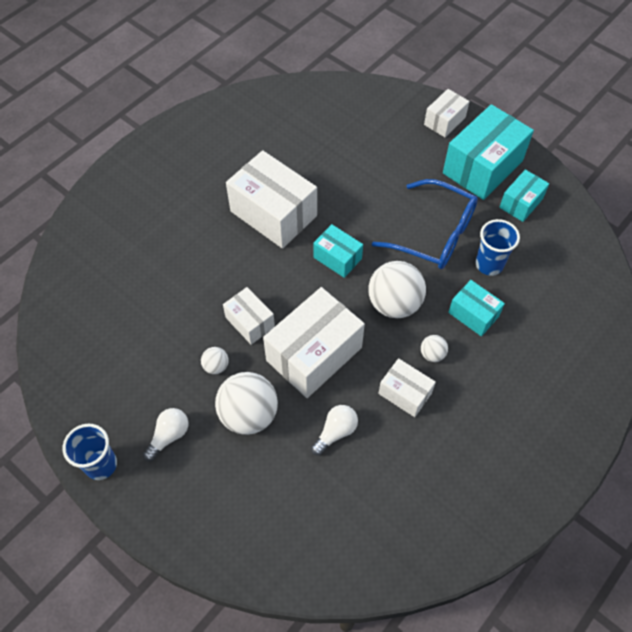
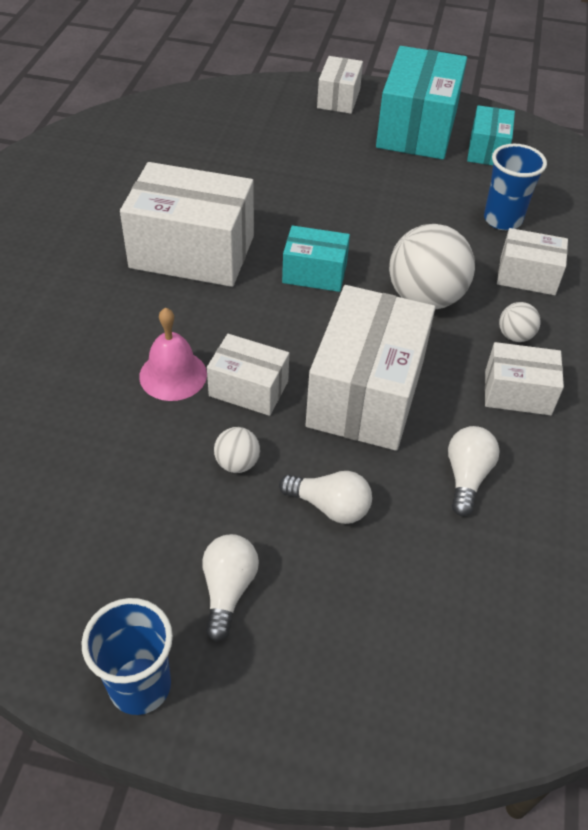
camera: 30 degrees left, 10 degrees down
white ball [215,372,278,435] -> white light bulb [279,471,372,524]
blue glasses [372,179,478,269] -> none
turquoise box [448,280,505,336] -> white box [497,228,568,295]
none -> pink bell [139,307,207,401]

